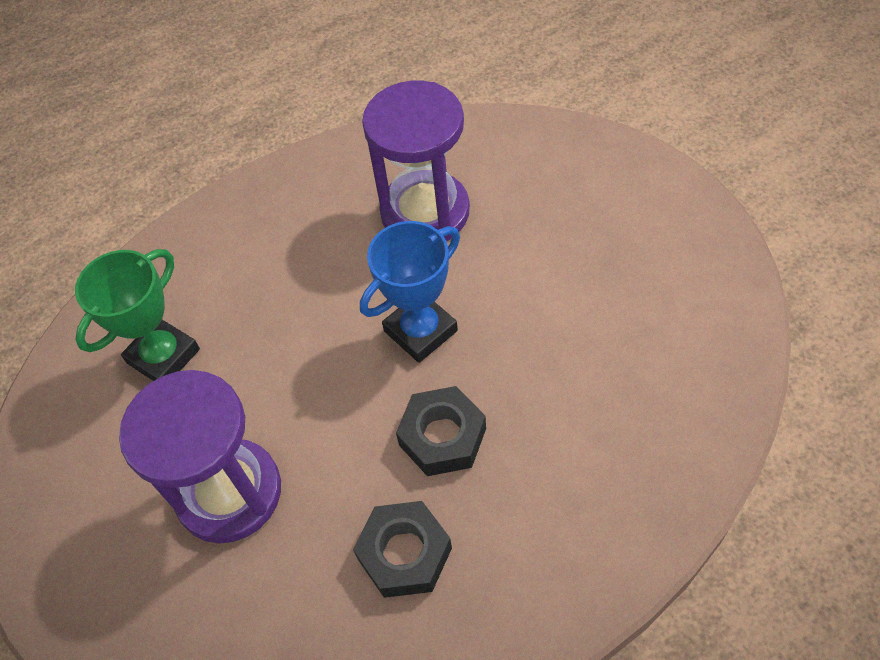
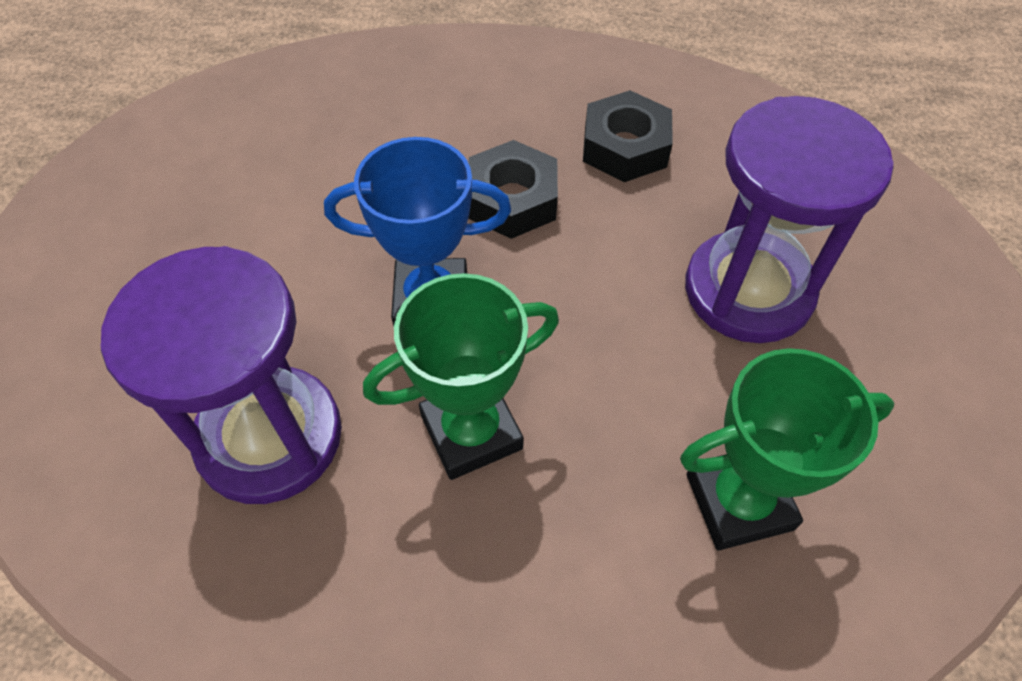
camera: 145 degrees left, 0 degrees up
none -> green trophy [363,273,559,480]

